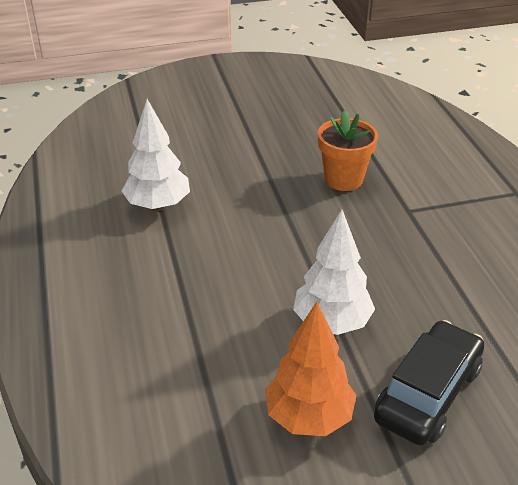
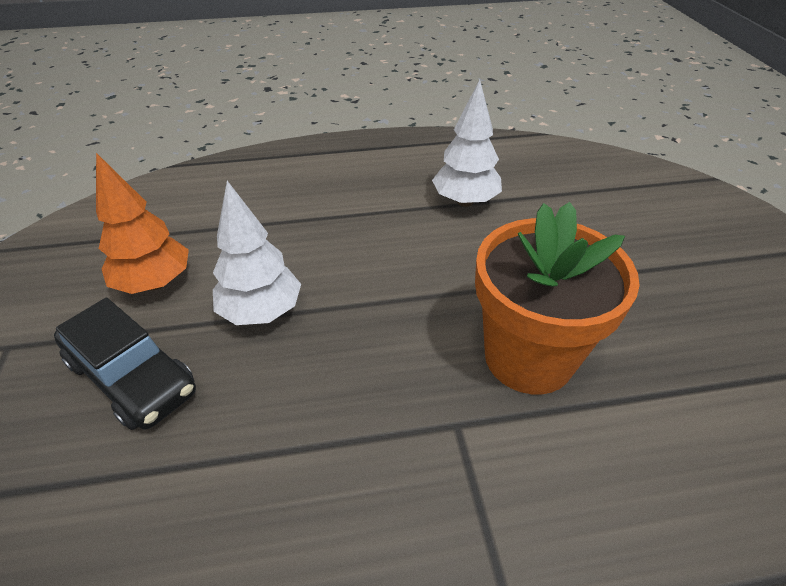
camera: 95 degrees right, 5 degrees up
orange flower pot [318,110,378,191] -> orange flower pot [475,202,640,394], size x1.61

